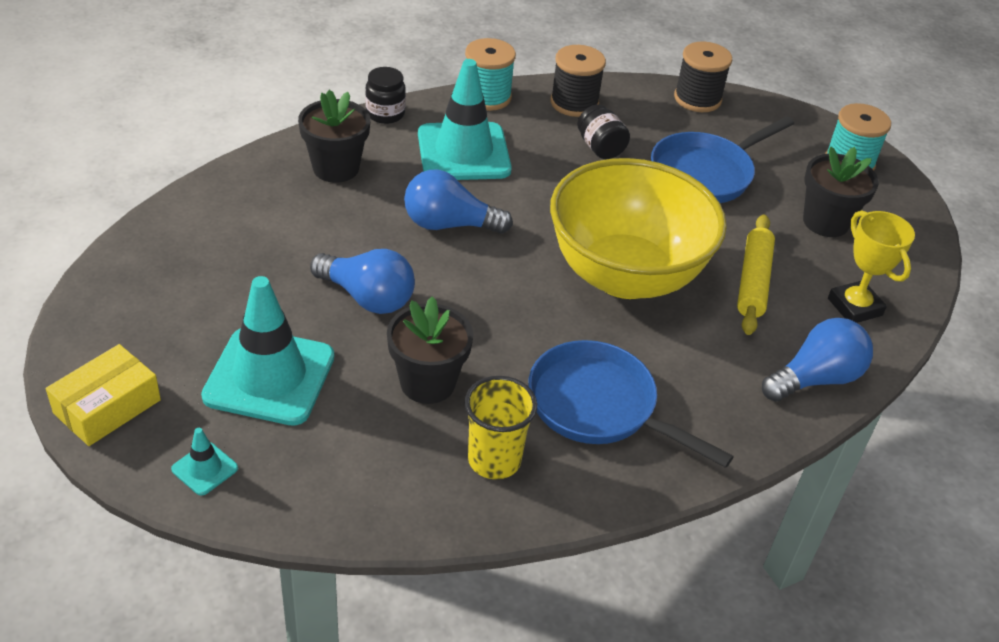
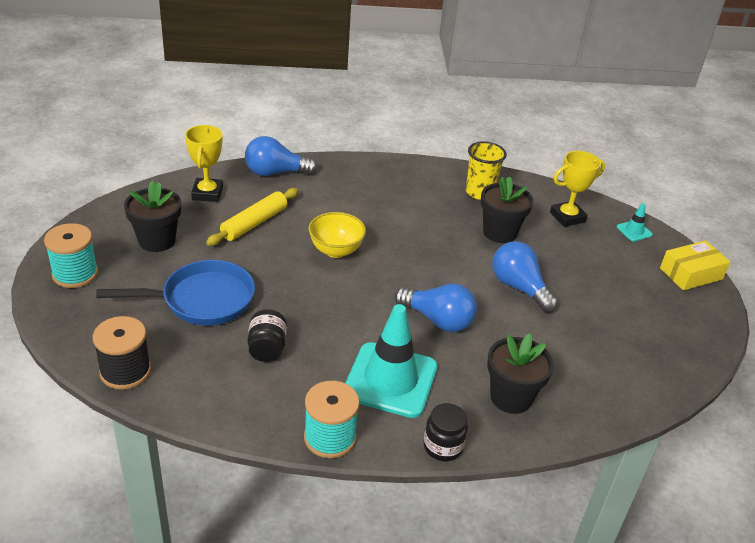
camera: 155 degrees left, 5 degrees down
turquoise traffic cone [201,276,334,426] -> none
blue pan [528,340,734,468] -> none
black spool [550,45,606,117] -> none
yellow bowl [550,158,727,299] -> yellow bowl [308,212,366,258], size x0.47
none -> yellow trophy [550,151,605,227]

